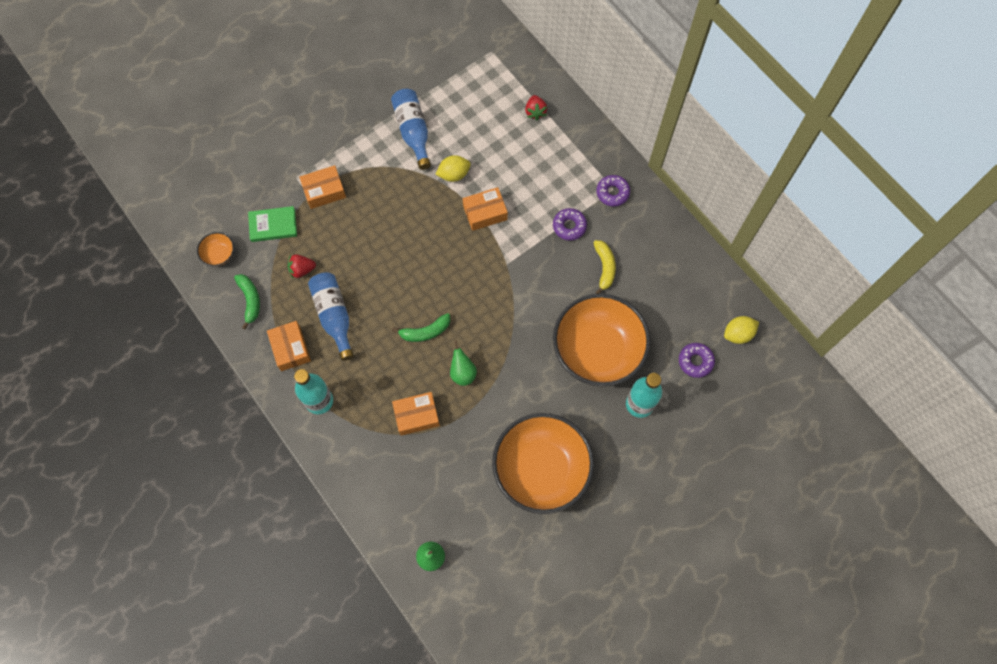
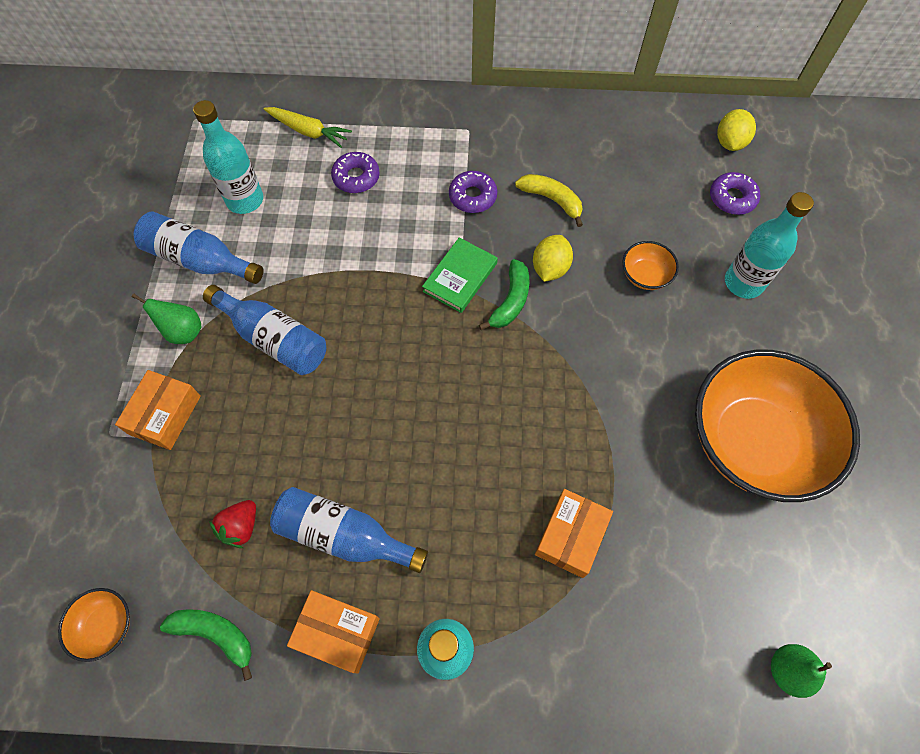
camera: 50 degrees left, 5 degrees down
green book [248,206,297,242] -> green book moved to [422,237,498,313]
green banana [392,313,450,342] -> green banana moved to [479,259,530,330]
yellow lemon [435,155,471,182] -> yellow lemon moved to [533,235,573,282]
green pear [450,341,477,386] -> green pear moved to [132,294,202,344]
orange box [463,187,508,231] -> none
red strawberry [525,95,547,120] -> yellow carrot [264,107,352,148]
orange bowl [553,294,651,386] -> orange bowl [622,241,679,290], size x0.40
purple donut [596,175,630,206] -> purple donut moved to [331,152,380,193]
none -> turquoise bottle [193,100,263,214]
none -> blue bottle [203,285,326,375]

